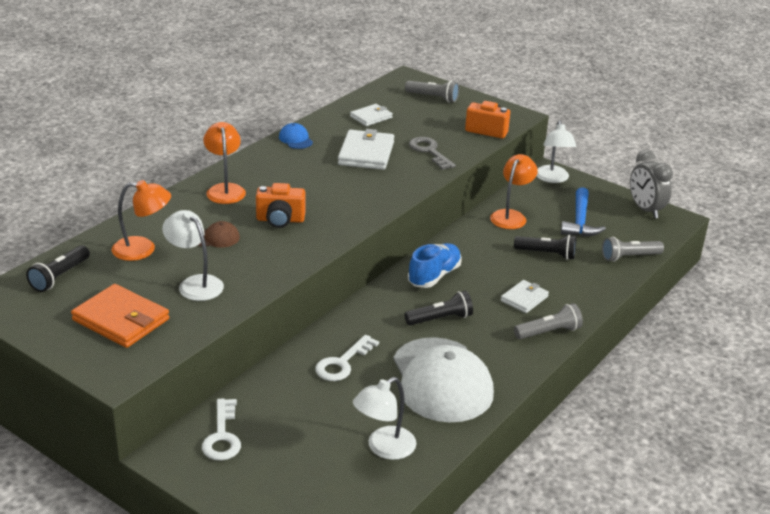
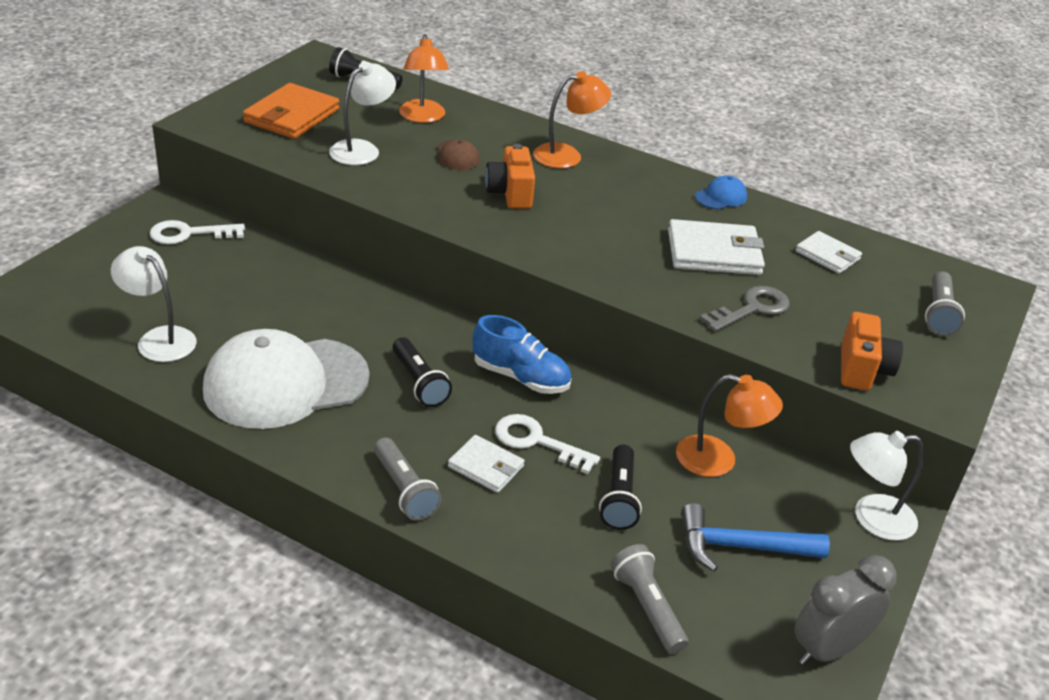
camera: 80 degrees right, 5 degrees up
white key [315,335,379,381] -> white key moved to [495,414,600,474]

